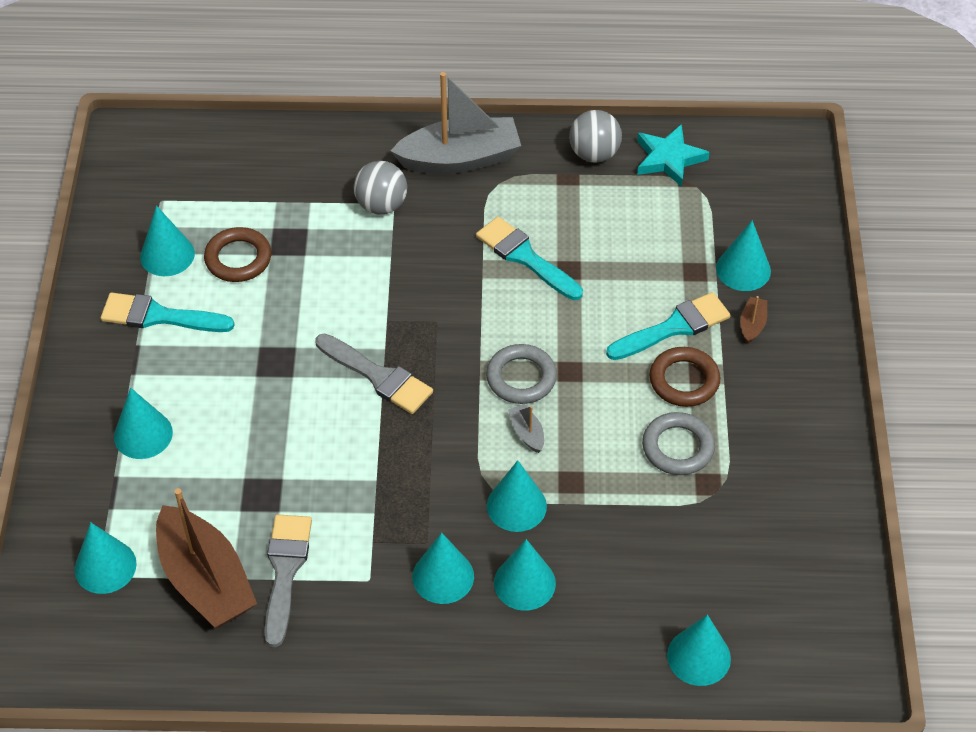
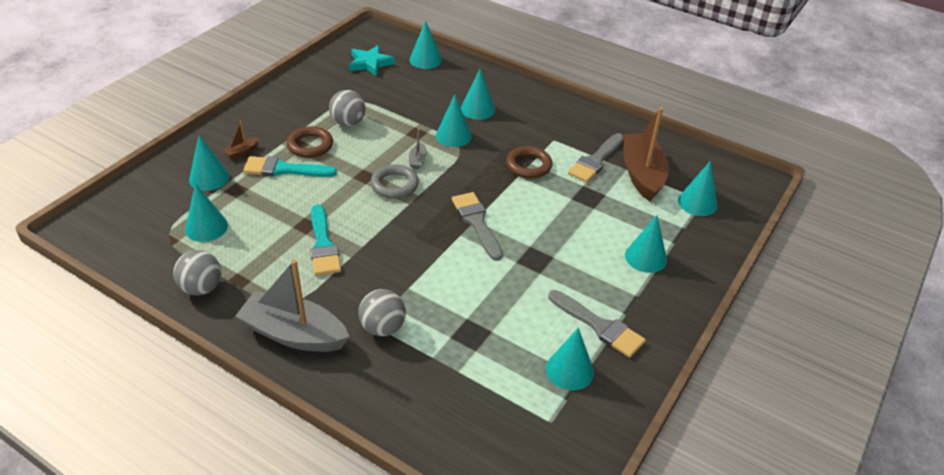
camera: 150 degrees left, 10 degrees down
turquoise brush [101,292,235,332] -> grey brush [548,290,646,358]
brown ring [204,227,271,282] -> brown ring moved to [506,146,552,179]
turquoise cone [412,532,474,604] -> turquoise cone moved to [185,184,228,242]
turquoise star [637,124,710,187] -> turquoise star moved to [349,45,395,76]
grey ring [642,412,715,475] -> grey ball [329,90,365,126]

